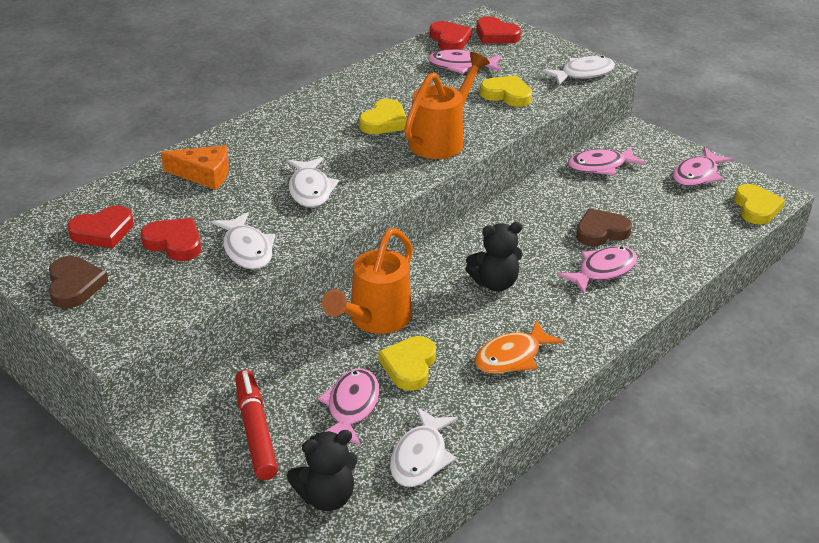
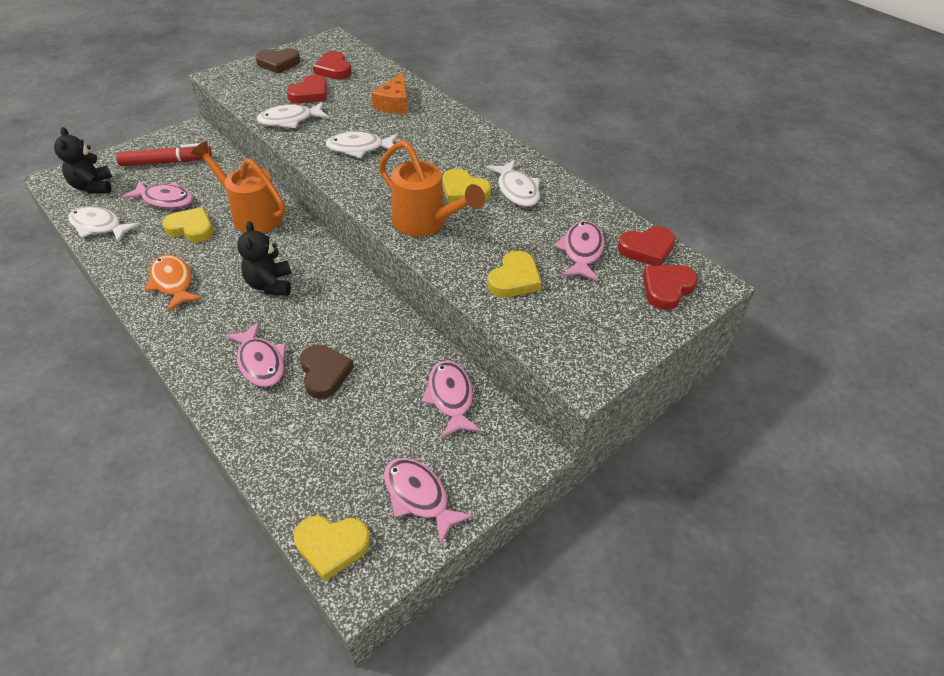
camera: 95 degrees right, 10 degrees up
white fish [542,56,615,85] -> white fish moved to [486,160,540,207]

